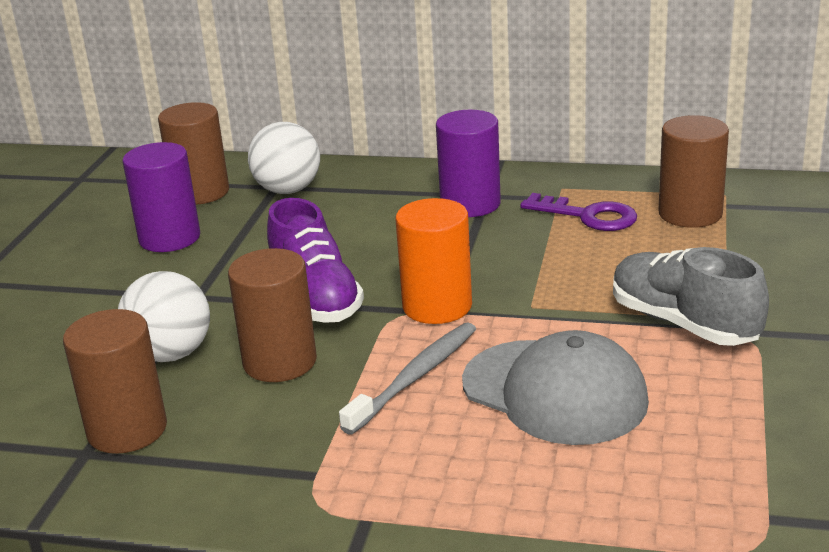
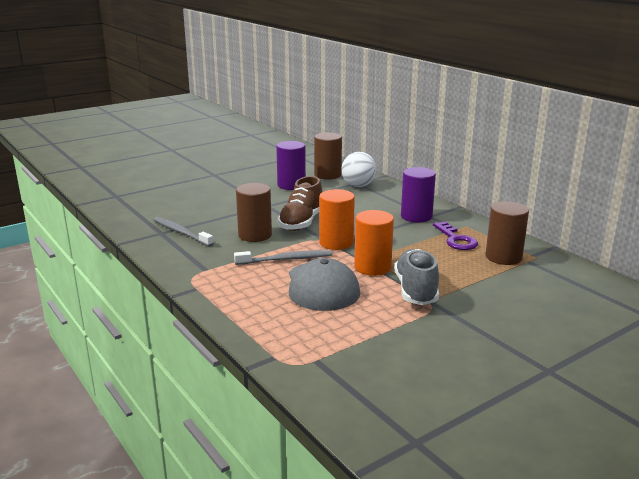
camera: 40 degrees right, 5 degrees down
brown cylinder [63,309,167,454] -> grey toothbrush [153,217,214,247]
white ball [118,271,210,362] -> none
purple shoe [267,198,364,323] -> brown shoe [278,176,322,231]
none -> orange cylinder [354,210,394,276]

